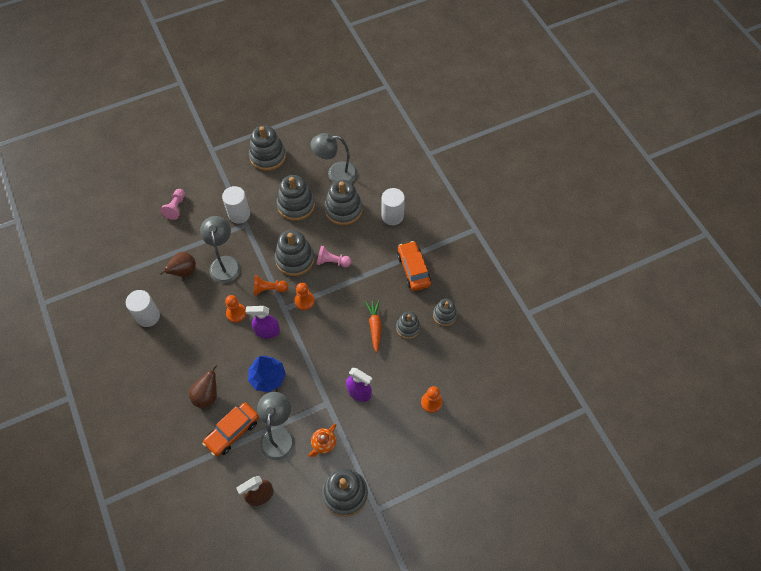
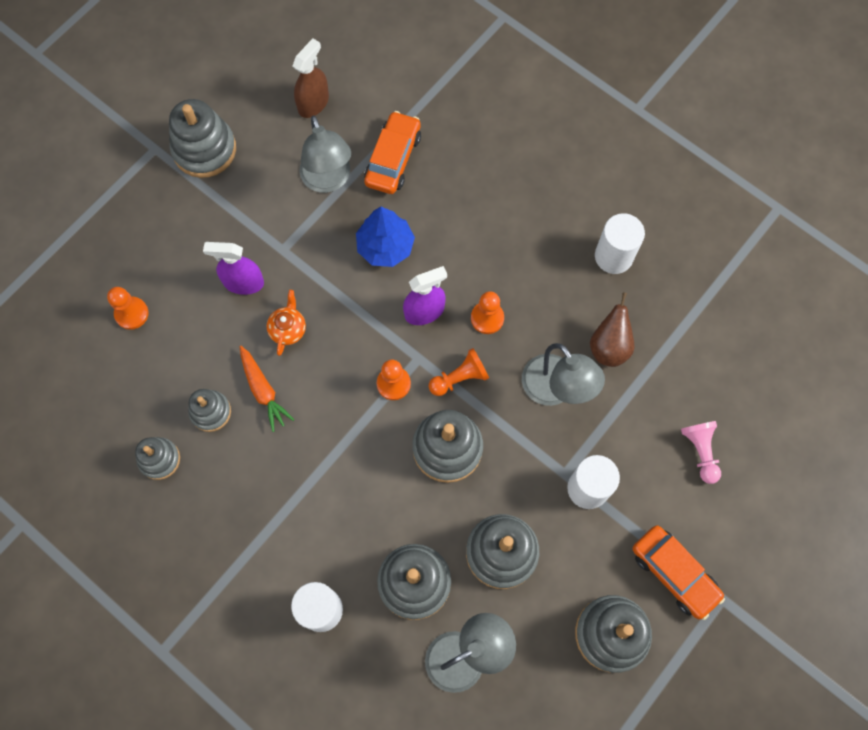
camera: 155 degrees right, 10 degrees up
brown pear [189,364,217,408] -> none
orange teapot [308,424,336,457] -> orange teapot moved to [267,290,306,356]
pink pawn [317,246,351,267] -> none
orange car [397,241,431,291] -> orange car moved to [632,525,725,620]

